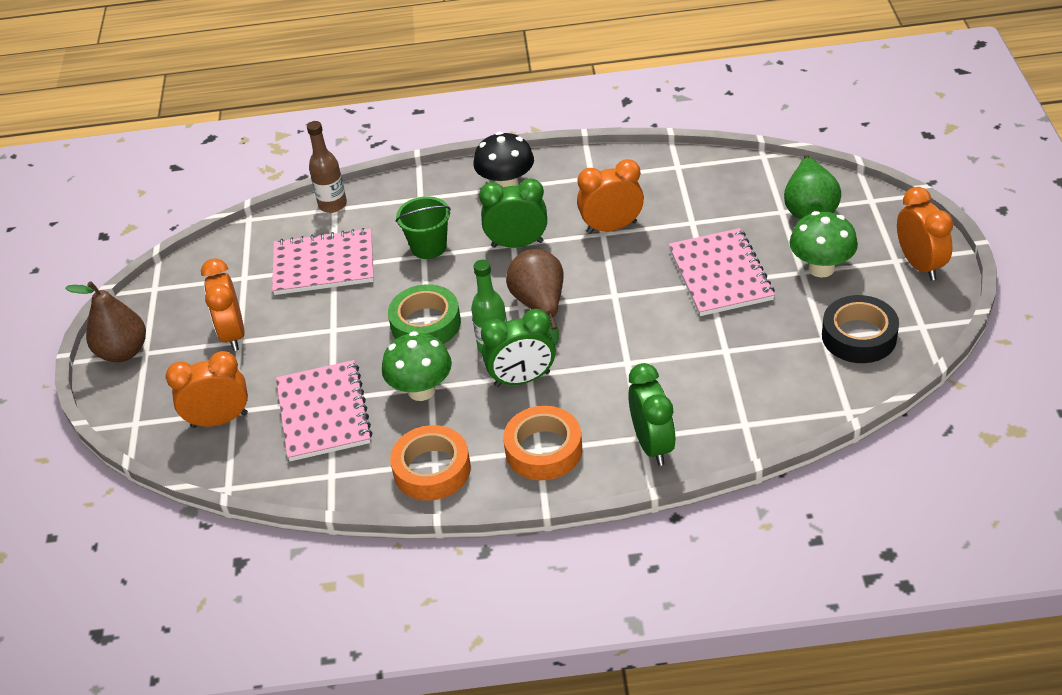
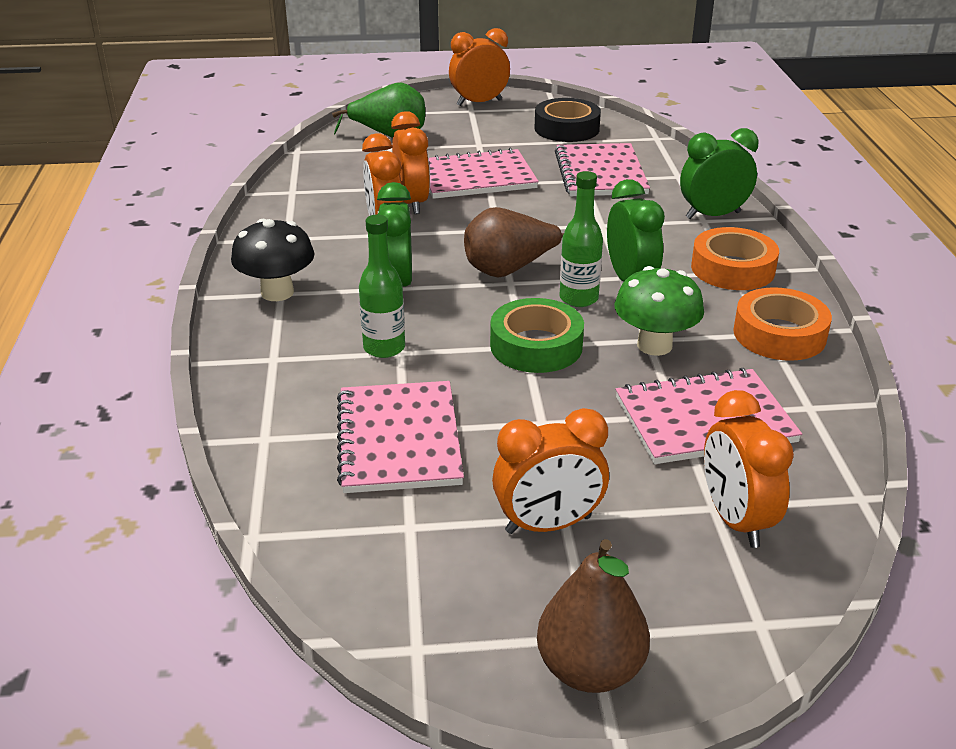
camera: 95 degrees left, 10 degrees down
brown bottle [307,121,347,213] -> none
green bucket [396,196,451,259] -> green bottle [359,215,405,358]
green mushroom [790,211,858,278] -> none
none -> orange clock [391,111,430,214]
none -> pink notebook [555,143,650,196]

